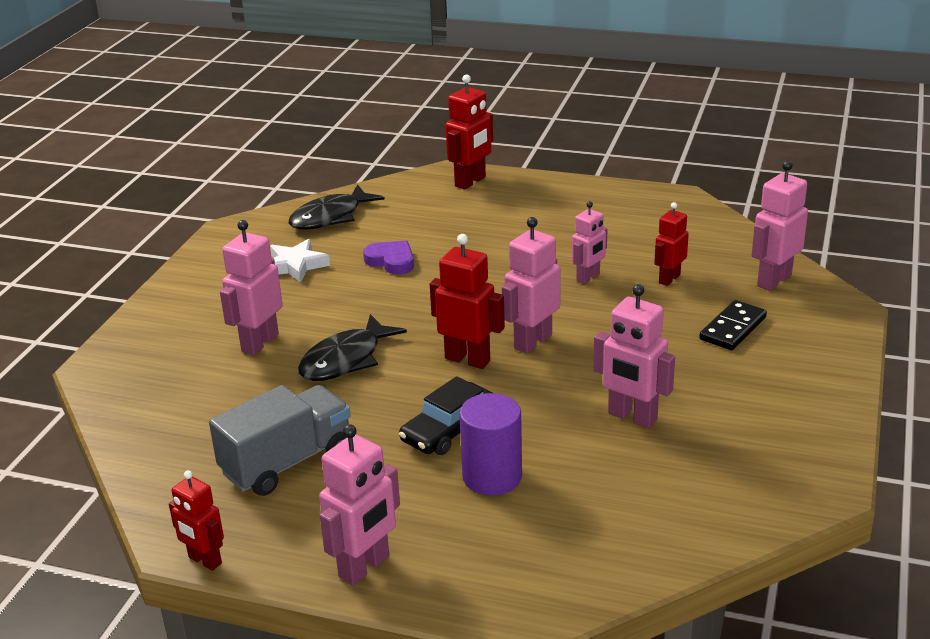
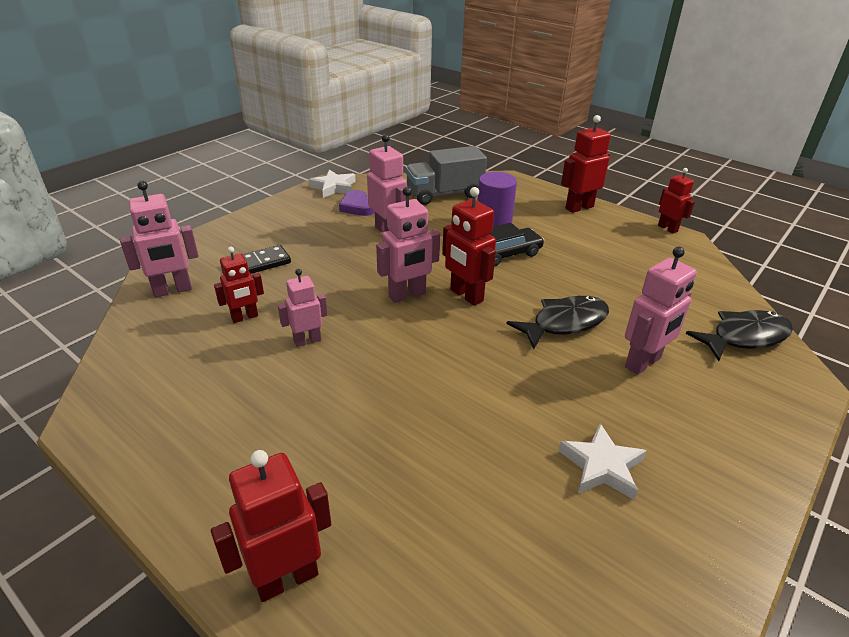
camera: 160 degrees left, 5 degrees up
grey truck [209,385,351,496] -> grey truck moved to [406,146,487,205]
black fish [289,184,385,230] -> black fish moved to [686,310,793,361]
pink robot [319,424,400,586] -> red robot [561,115,611,213]
purple heart [363,241,414,274] -> purple heart moved to [339,190,375,216]
none -> white star [309,169,356,198]

